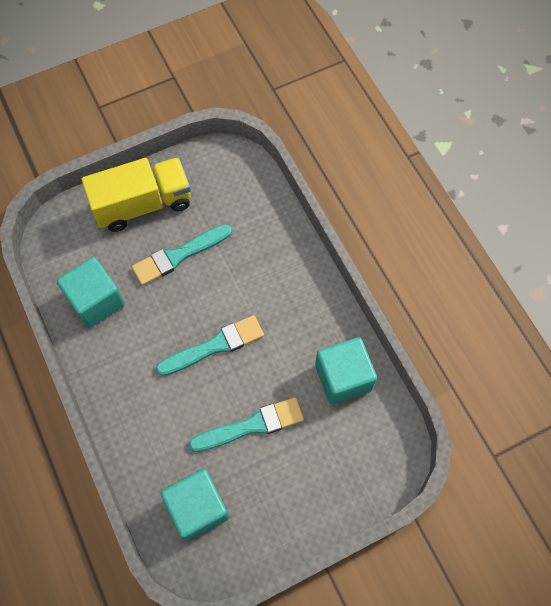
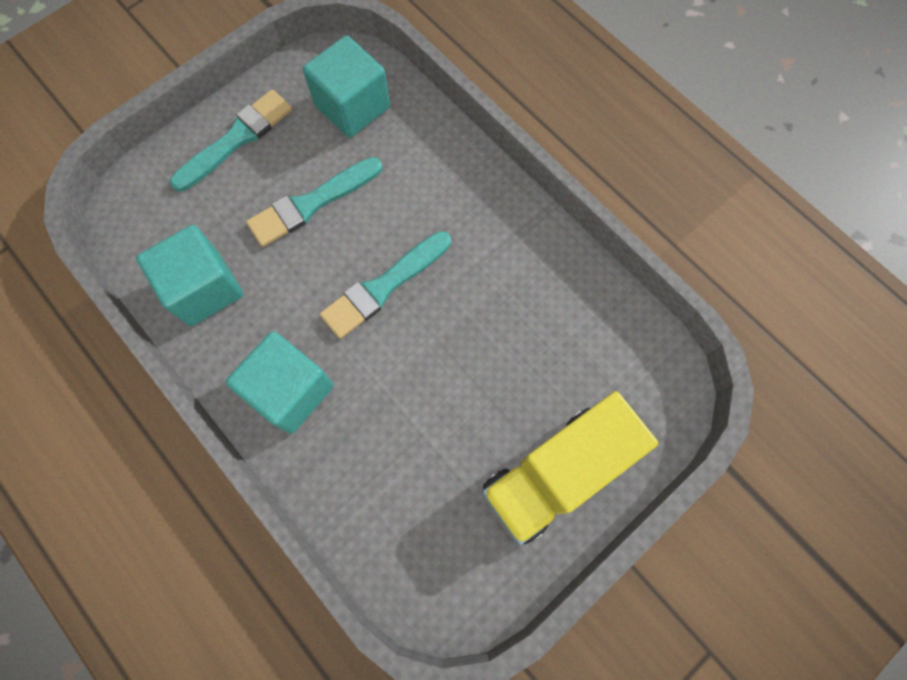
camera: 165 degrees right, 5 degrees up
turquoise cube [56,257,125,328] -> turquoise cube moved to [226,331,334,434]
turquoise brush [132,224,232,286] -> turquoise brush moved to [170,89,292,192]

